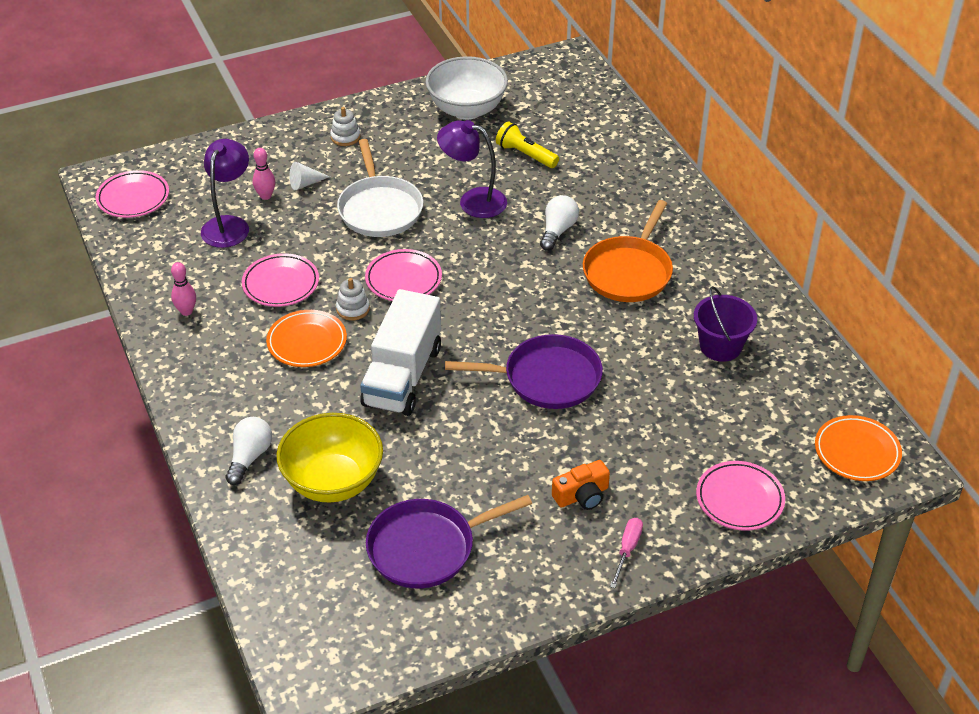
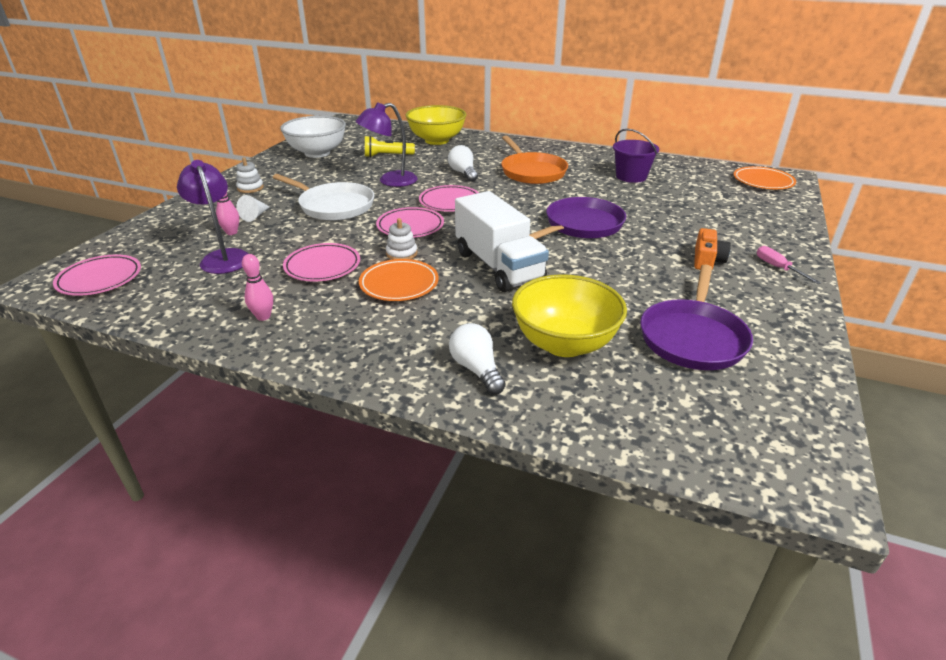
camera: 45 degrees left, 10 degrees down
pink plate [696,461,785,531] -> pink plate moved to [419,185,479,212]
none -> yellow bowl [405,105,466,145]

